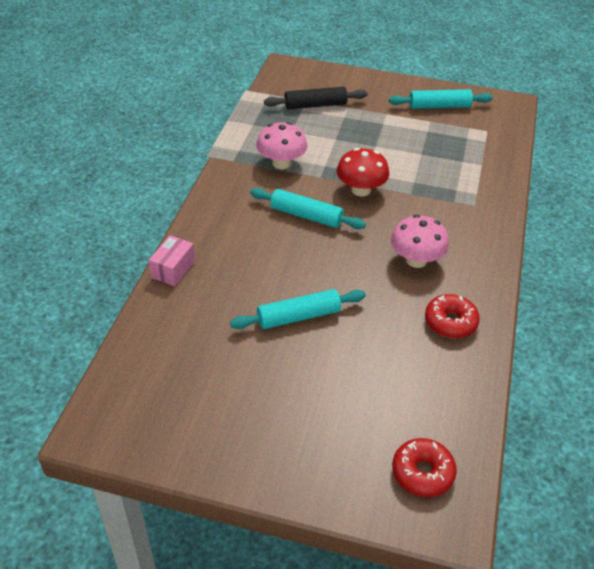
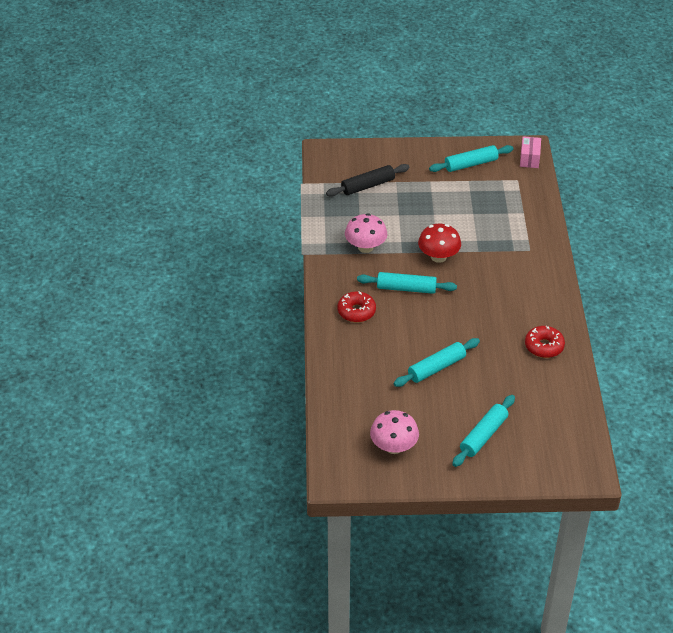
camera: 15 degrees left, 0 degrees up
pink box [149,235,195,286] -> pink box moved to [520,136,541,168]
pink mushroom [391,215,449,268] -> pink mushroom moved to [370,410,419,454]
red donut [392,438,457,497] -> red donut moved to [338,291,376,322]
none -> turquoise rolling pin [452,395,515,467]

